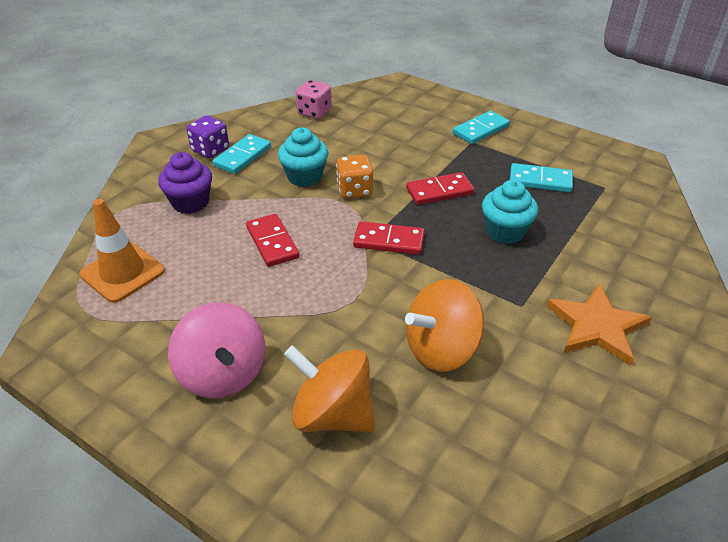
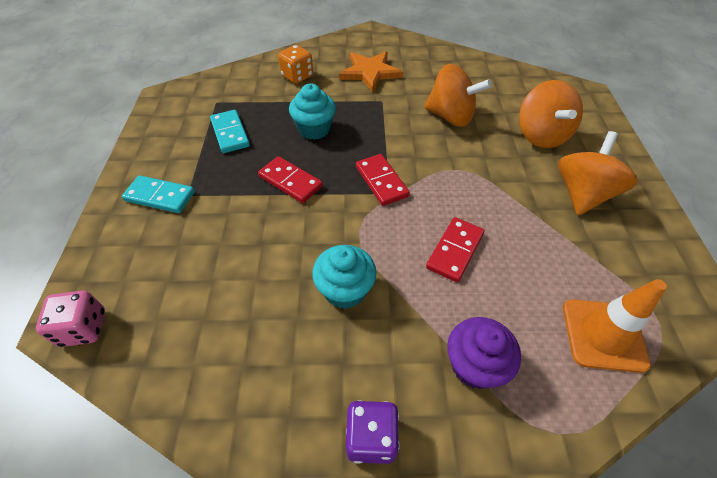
camera: 125 degrees left, 10 degrees up
pink spinning top [168,302,265,398] -> orange spinning top [558,131,638,215]
turquoise domino [213,134,271,174] -> none
pink dice [296,80,332,119] -> pink dice moved to [36,291,105,347]
orange dice [336,155,373,198] -> orange dice moved to [278,45,313,84]

